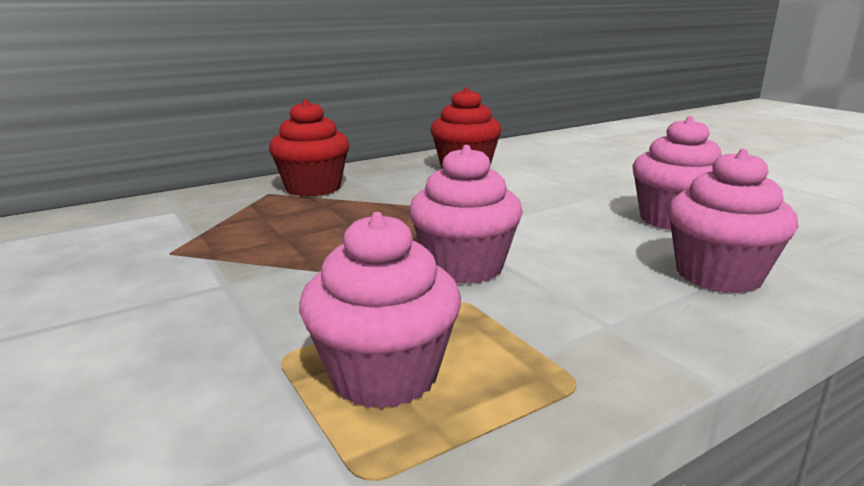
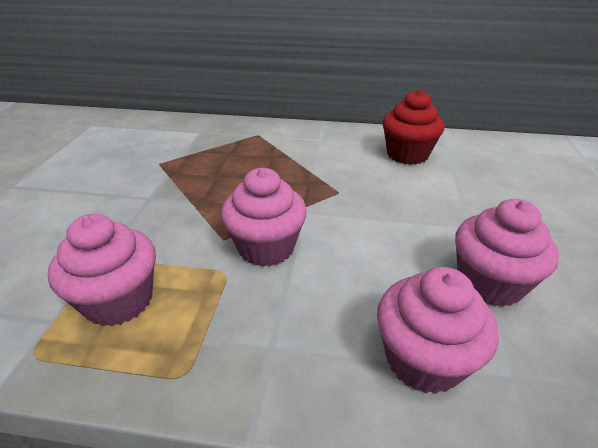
camera: 40 degrees right, 15 degrees up
red cupcake [269,99,350,197] -> none

